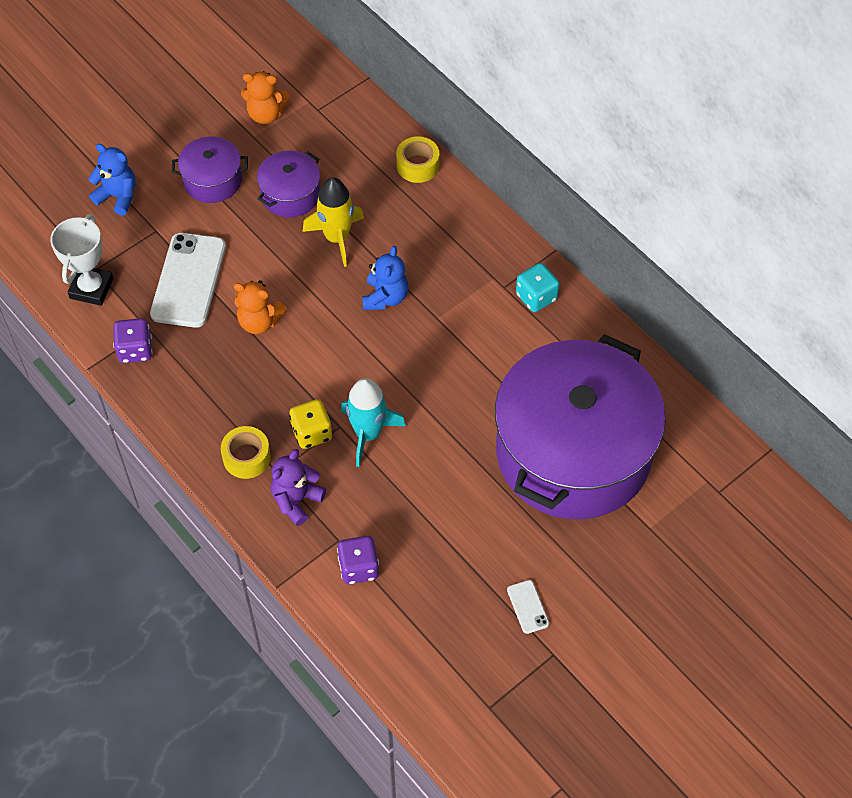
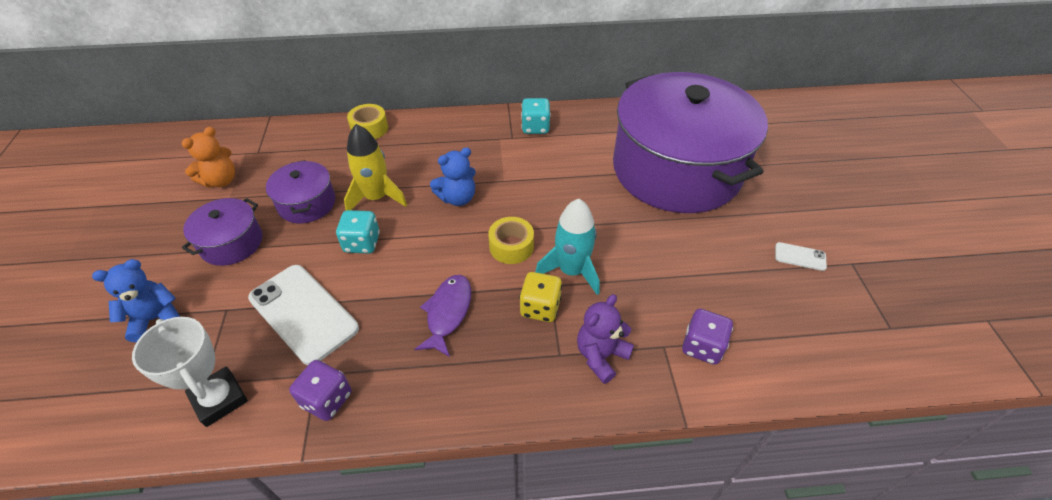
camera: 55 degrees left, 10 degrees down
yellow tape [221,426,271,479] -> yellow tape moved to [488,217,534,264]
orange teddy bear [234,280,287,334] -> none
purple teddy bear [271,449,326,526] -> purple teddy bear turned 60 degrees clockwise [577,294,634,384]
blue teddy bear [362,246,408,310] -> blue teddy bear turned 105 degrees clockwise [430,147,476,206]
none -> turquoise dice [336,210,380,254]
none -> purple fish [414,275,471,357]

